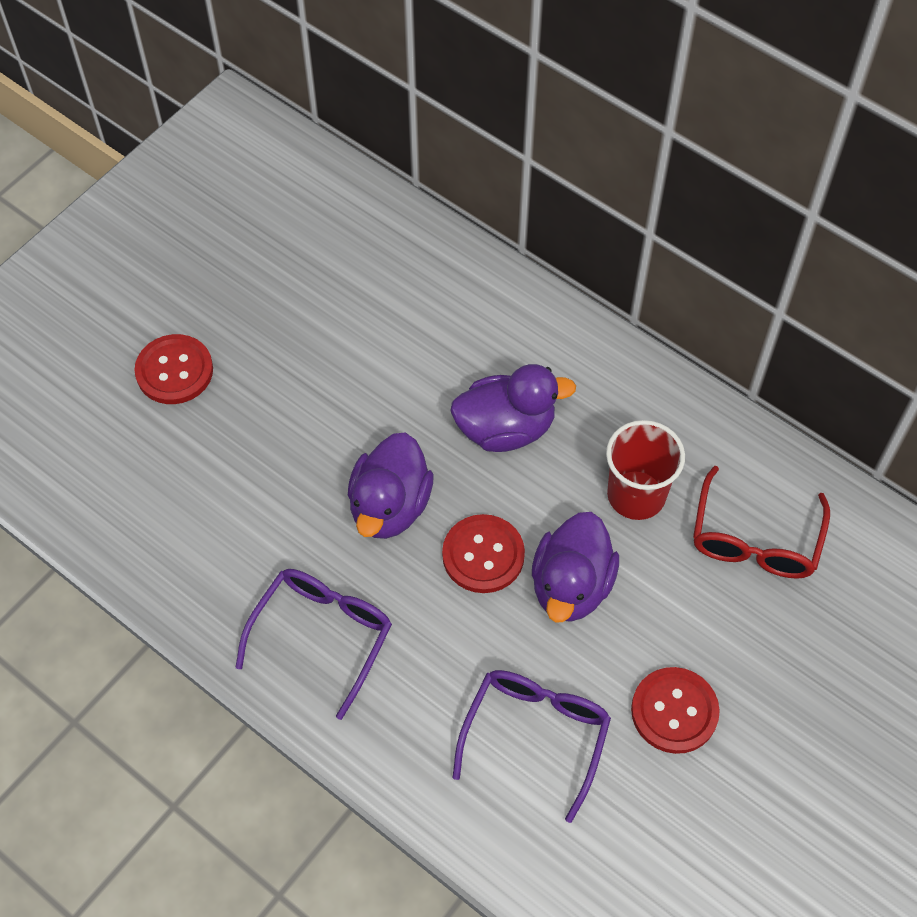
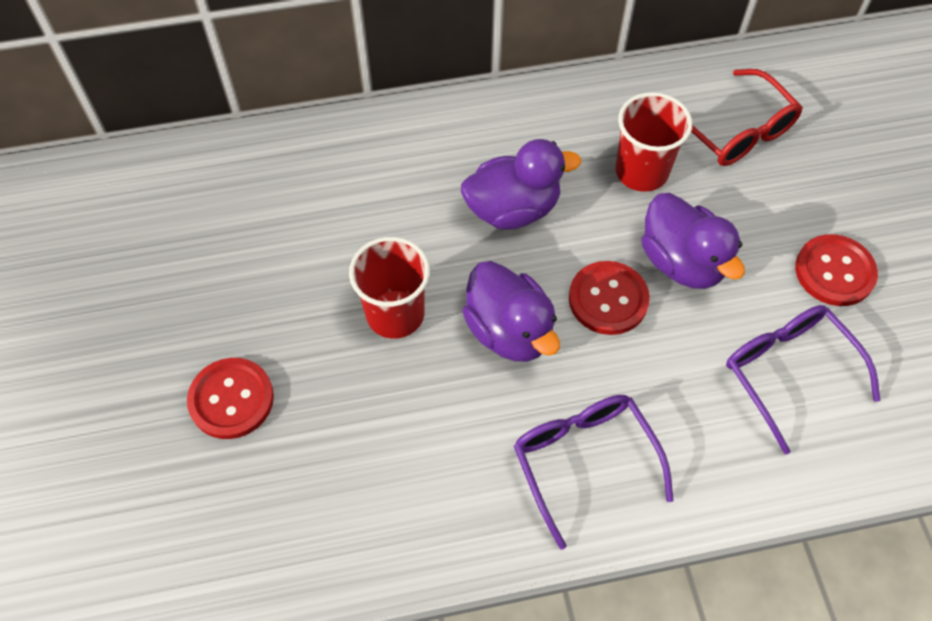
camera: 50 degrees left, 0 degrees up
purple duck [450,364,576,452] -> purple duck turned 45 degrees clockwise [461,139,581,230]
none -> red cup [349,237,430,339]

